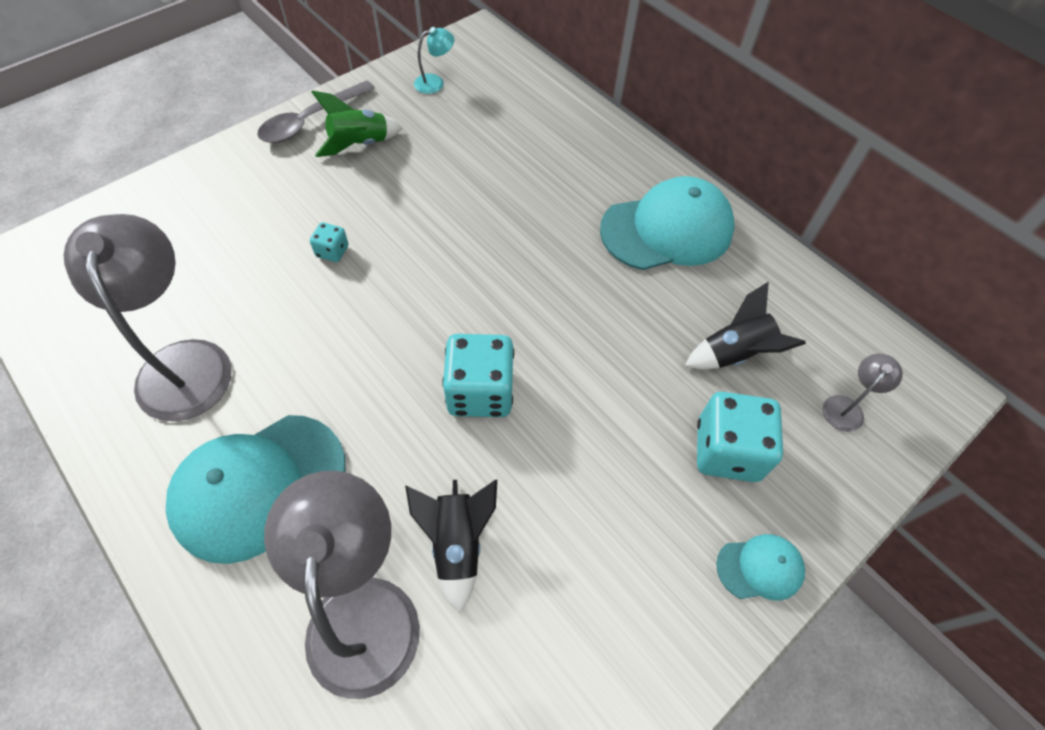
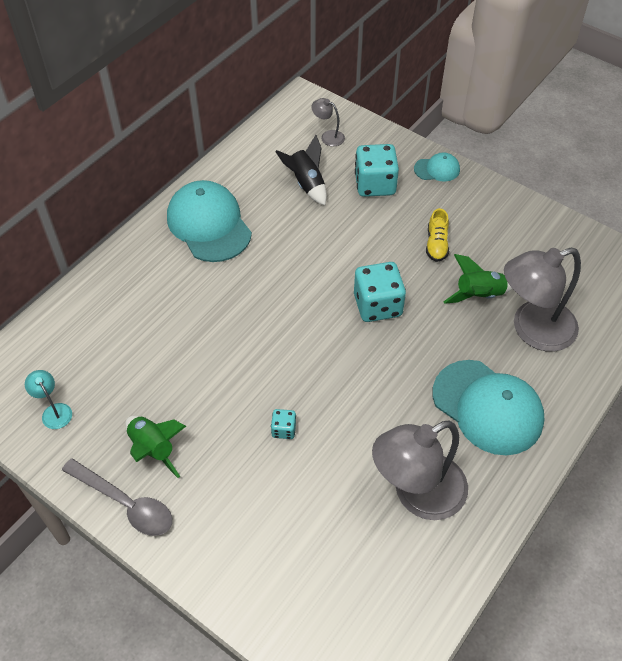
camera: 100 degrees left, 5 degrees down
black rocket [405,480,497,613] -> green rocket [443,254,512,304]
turquoise cap [716,534,805,601] -> turquoise cap turned 105 degrees clockwise [414,152,460,182]
none -> yellow shoe [426,208,449,262]

